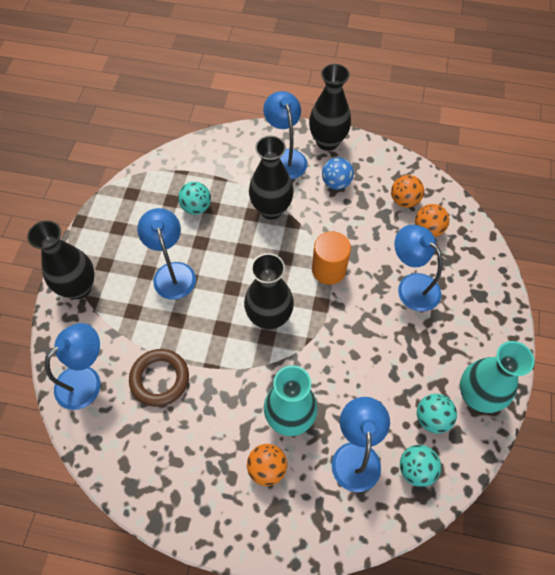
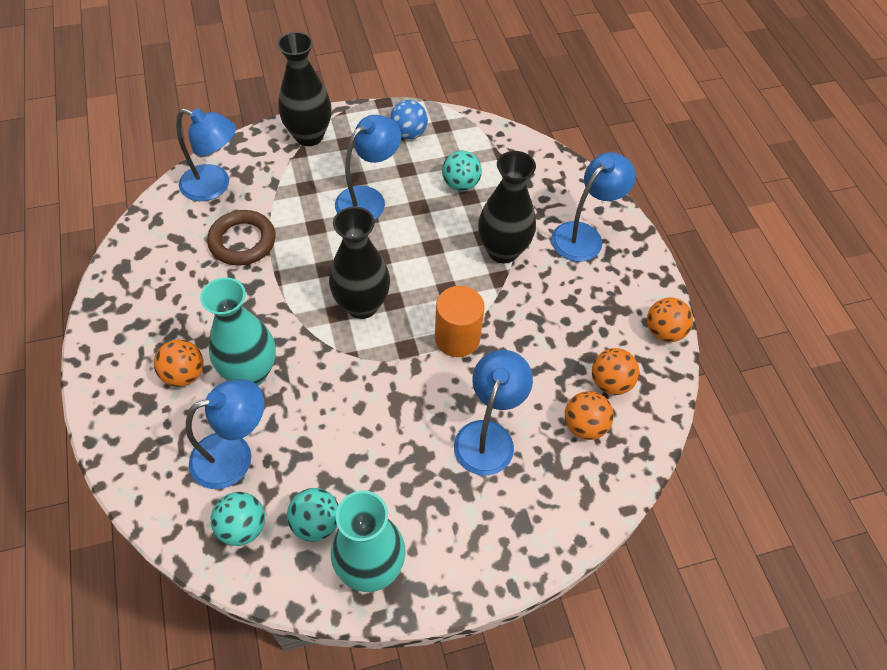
camera: 60 degrees right, 5 degrees down
black vase [309,64,351,151] -> none
blue ball [322,157,354,190] -> blue ball moved to [390,100,428,139]
none -> orange ball [647,297,693,342]

